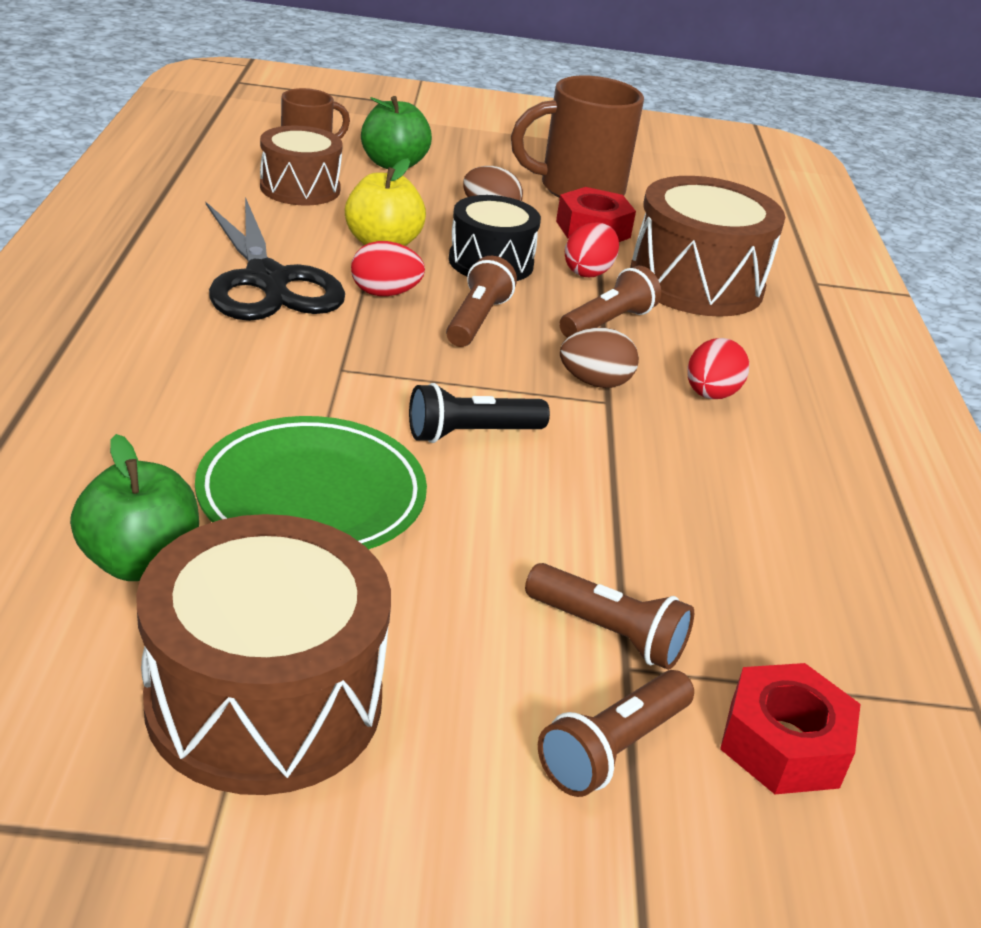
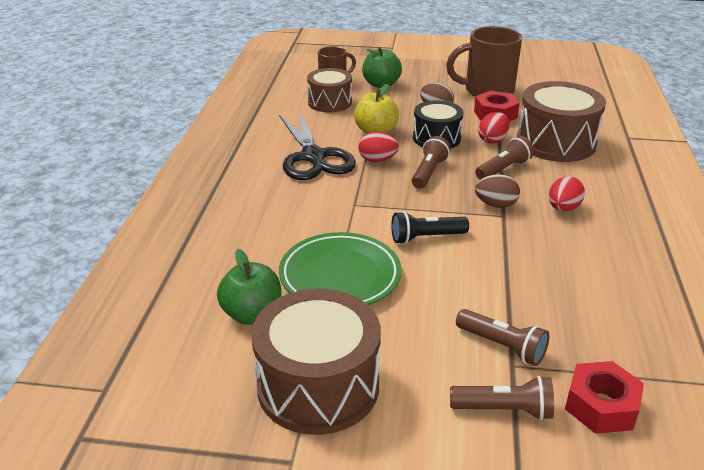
camera: 10 degrees right, 0 degrees up
brown flashlight [538,670,694,797] -> brown flashlight turned 135 degrees counterclockwise [450,376,554,420]

